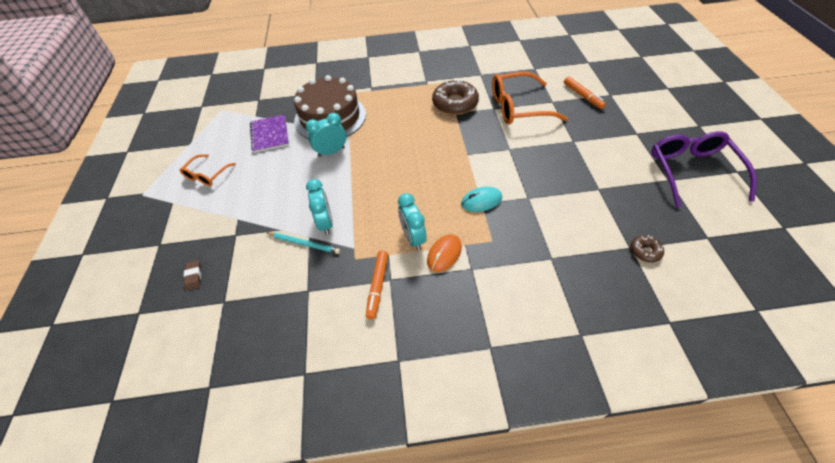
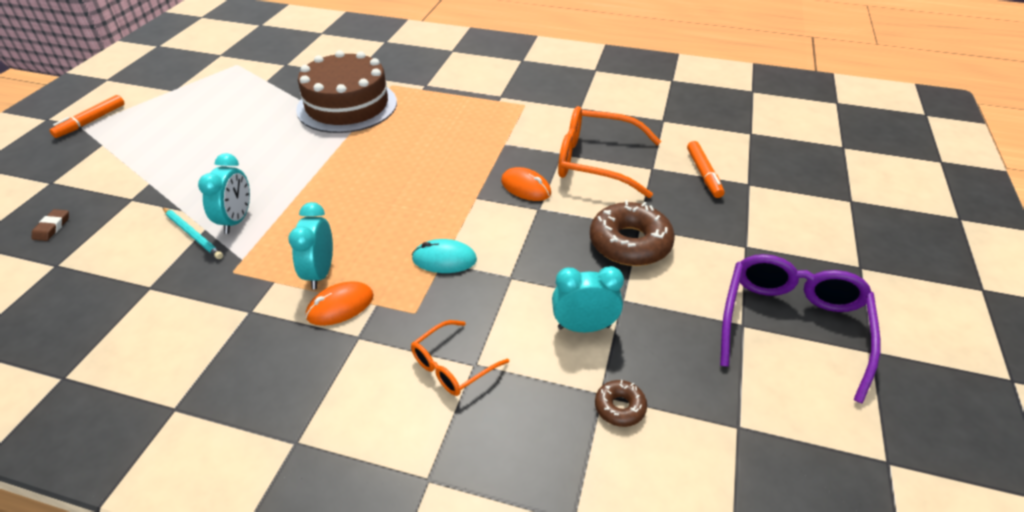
camera: 20 degrees right, 10 degrees down
orange glasses [180,154,236,186] -> orange glasses moved to [411,320,509,396]
purple notebook [250,114,289,153] -> none
turquoise clock [306,113,346,157] -> turquoise clock moved to [552,266,624,332]
orange marker [366,251,388,319] -> orange marker moved to [49,95,124,138]
brown donut [432,79,479,115] -> brown donut moved to [590,200,675,266]
none -> orange mouse [501,167,551,201]

